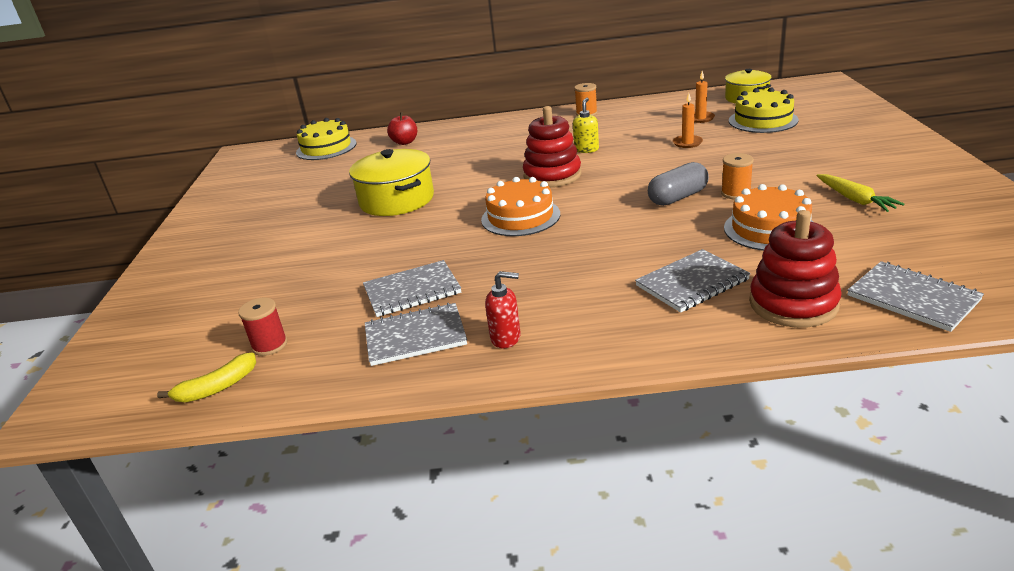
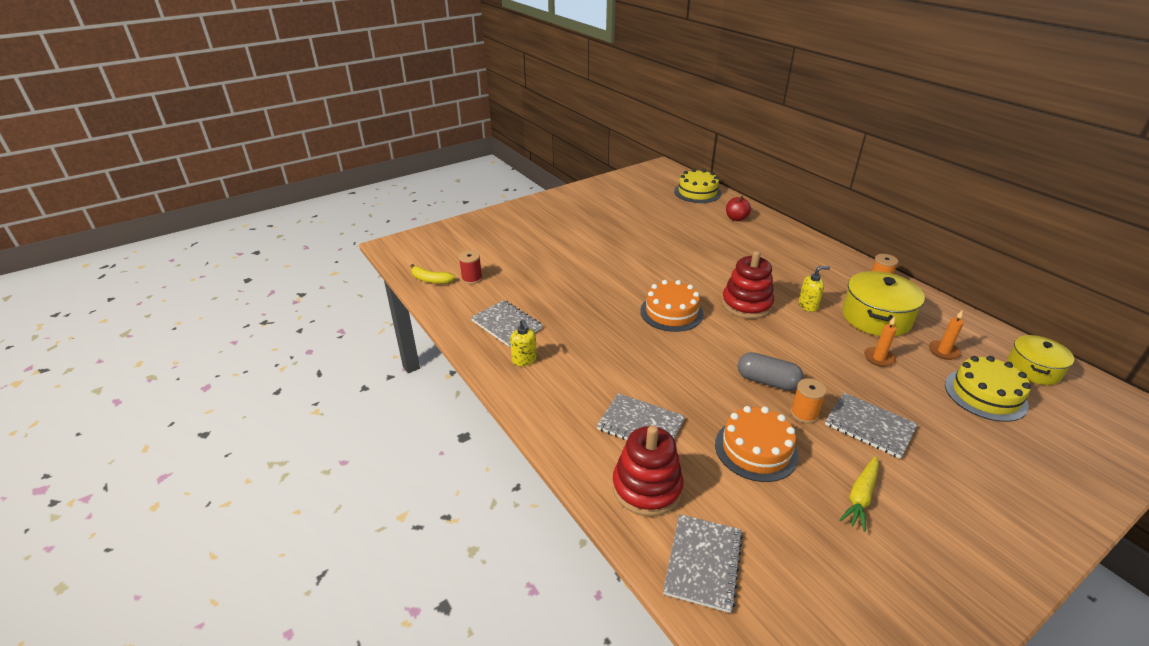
camera: 55 degrees right, 5 degrees up
yellow pot [349,149,434,216] -> yellow pot moved to [842,271,925,337]
grey notebook [363,260,461,317] -> grey notebook moved to [825,393,918,459]
red soap dispenser [485,271,521,349] -> yellow soap dispenser [510,319,537,366]

